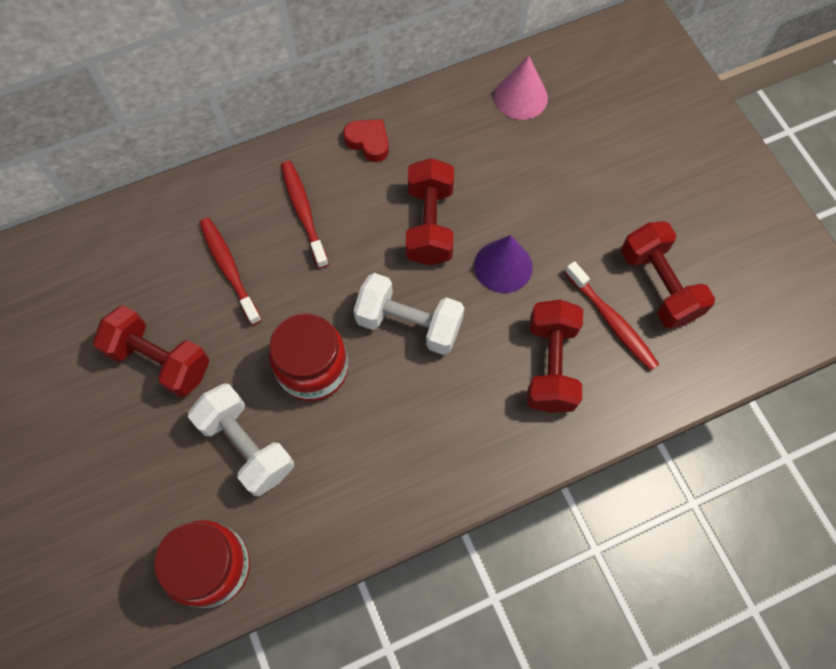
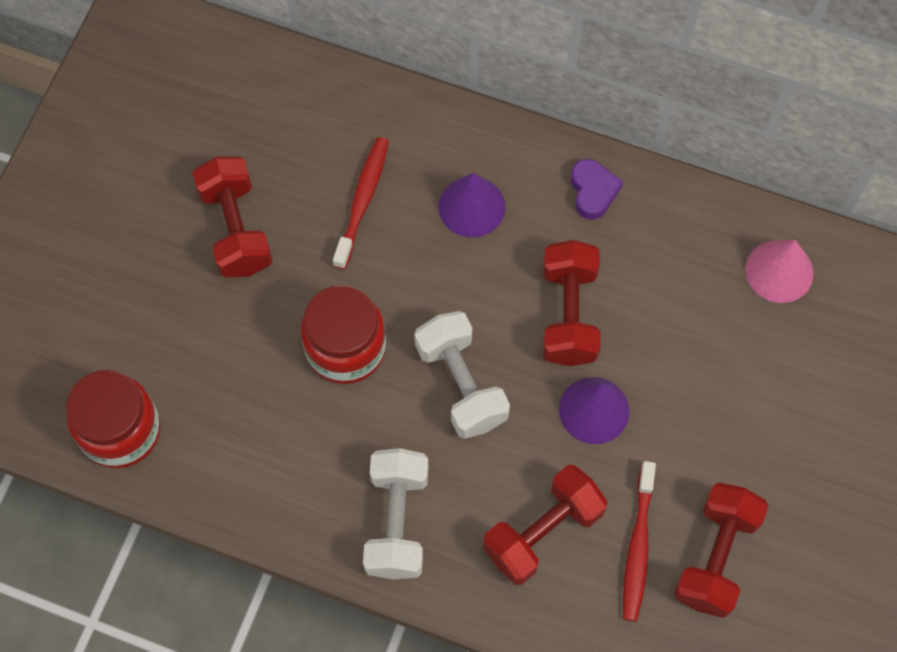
camera: 45 degrees right, 0 degrees up
white dumbbell [188,383,294,496] -> white dumbbell moved to [363,448,428,579]
red toothbrush [281,161,329,269] -> purple cone [439,173,505,237]
red heart [343,119,389,162] -> purple heart [571,159,623,220]
red dumbbell [406,158,454,265] -> red dumbbell turned 45 degrees counterclockwise [543,240,601,366]

